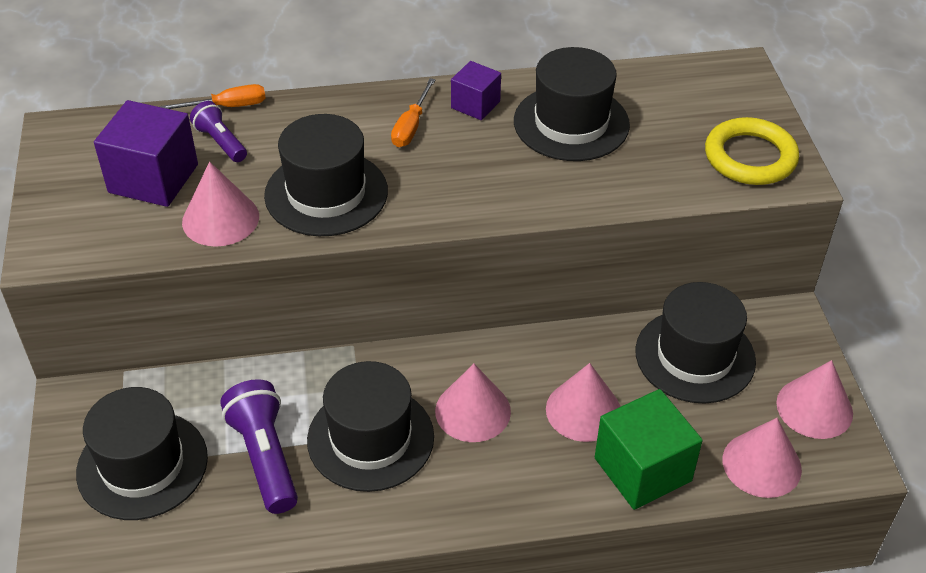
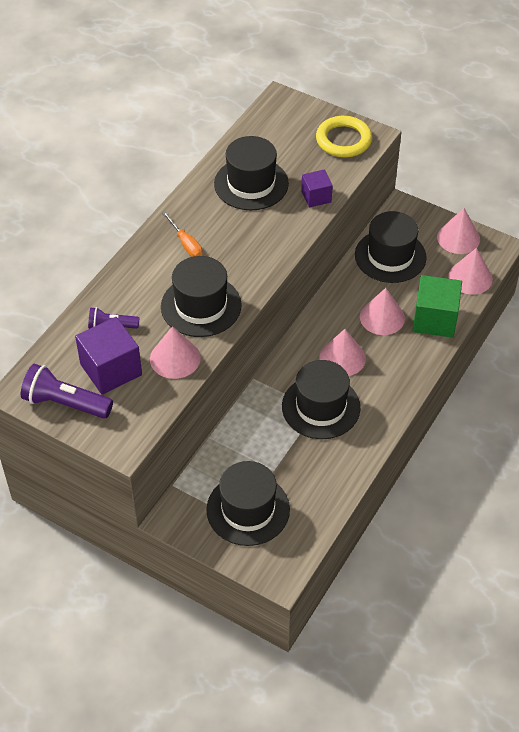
camera: 50 degrees left, 5 degrees up
orange screwdriver [160,84,266,109] -> none
purple flashlight [220,379,298,514] -> purple flashlight moved to [21,364,113,419]
purple cube [451,61,501,120] -> purple cube moved to [301,170,333,207]

